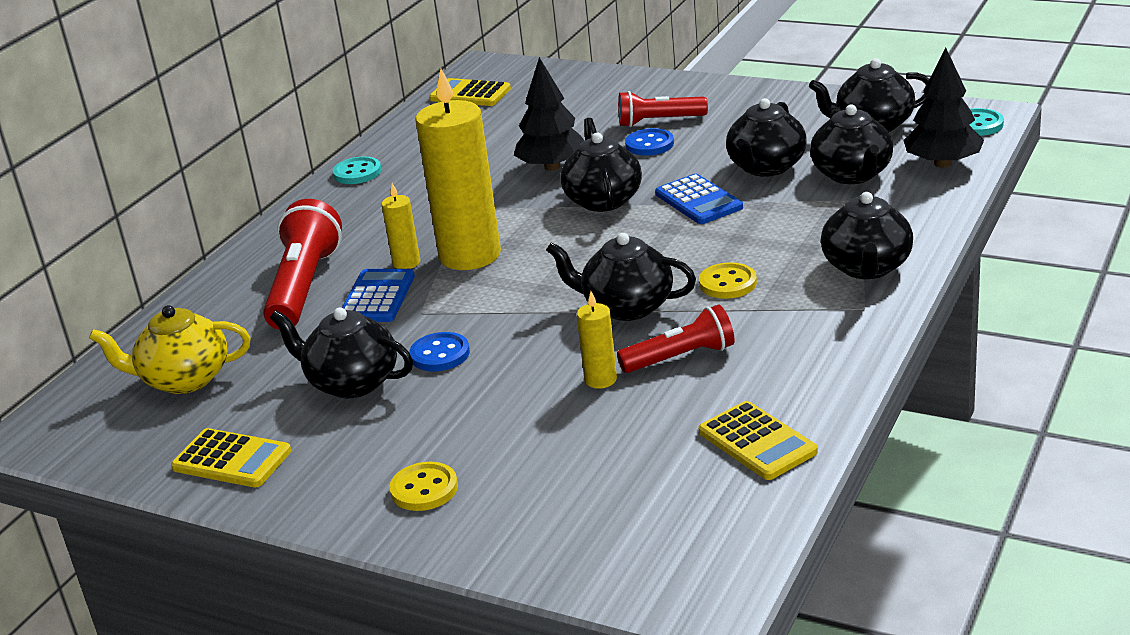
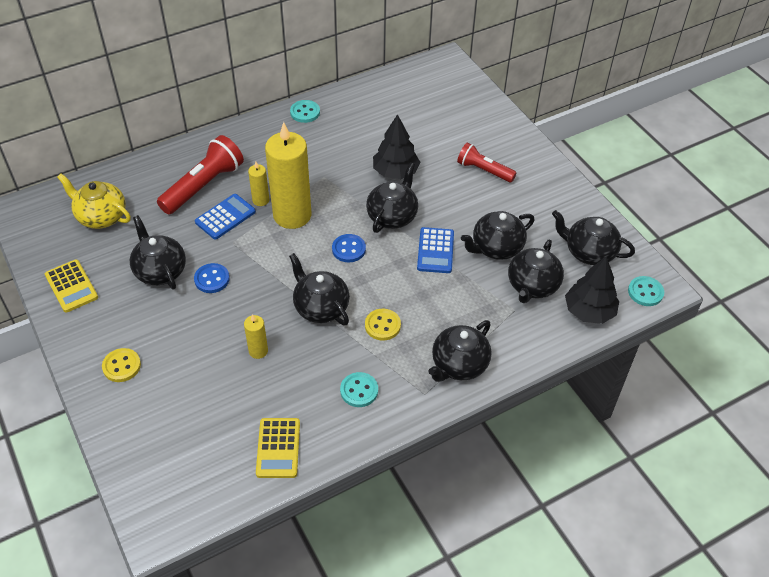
camera: 30 degrees right, 20 degrees up
yellow calculator [429,78,511,106] -> none
red flashlight [617,305,735,373] -> none
blue button [625,128,674,156] -> blue button moved to [332,234,366,262]
none -> turquoise button [340,372,378,407]

